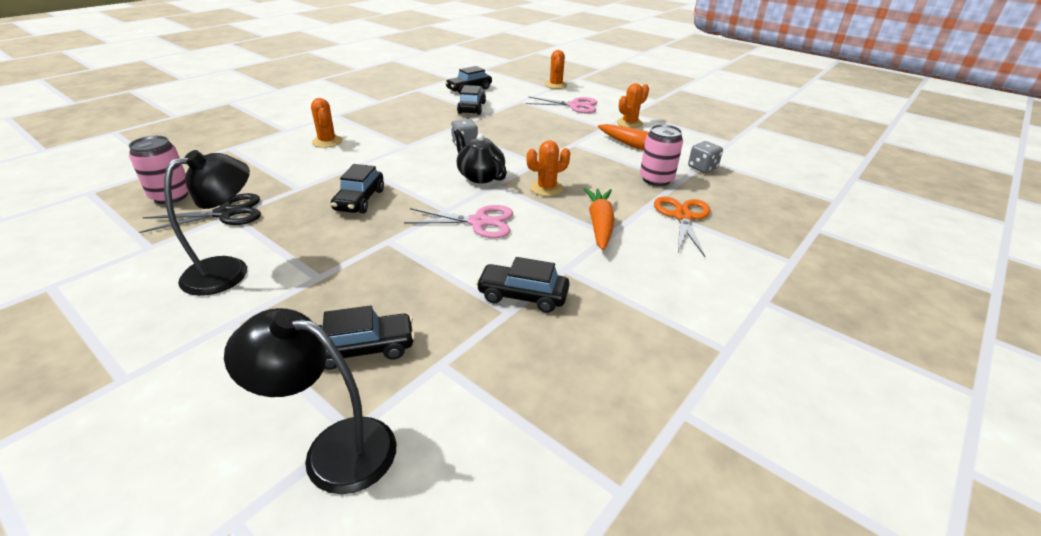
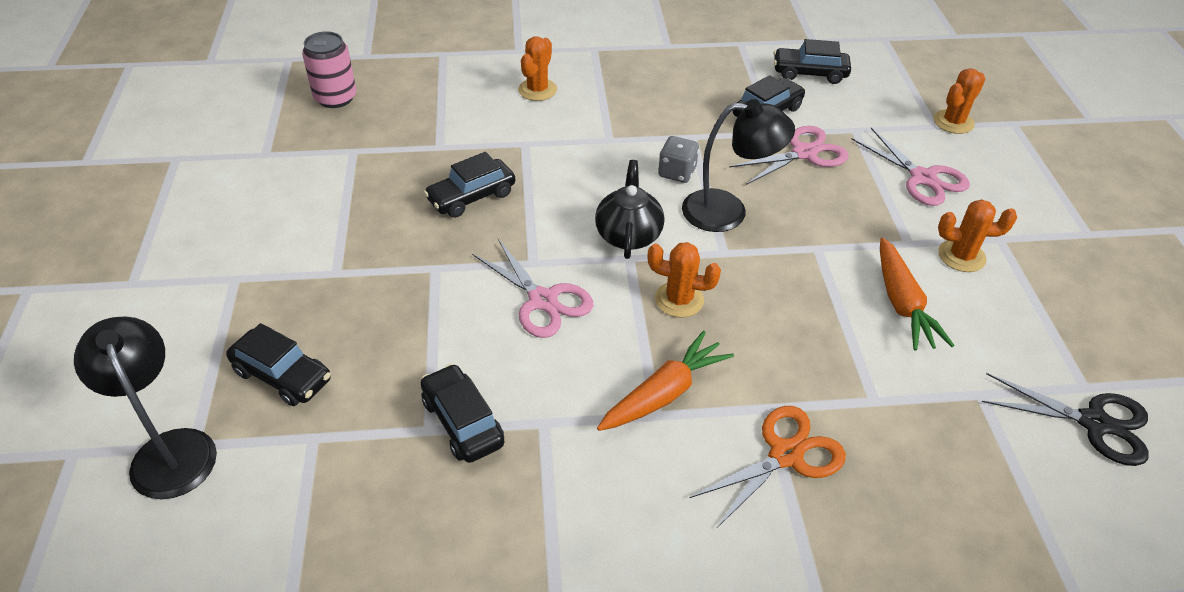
camera: 45 degrees right, 10 degrees up
black scissors [139,193,261,233] -> black scissors moved to [982,373,1149,466]
black lamp [164,150,250,296] -> black lamp moved to [682,99,795,232]
pink can [640,124,683,186] -> none
grey dice [688,141,723,173] -> none
none -> pink scissors [729,126,849,185]

